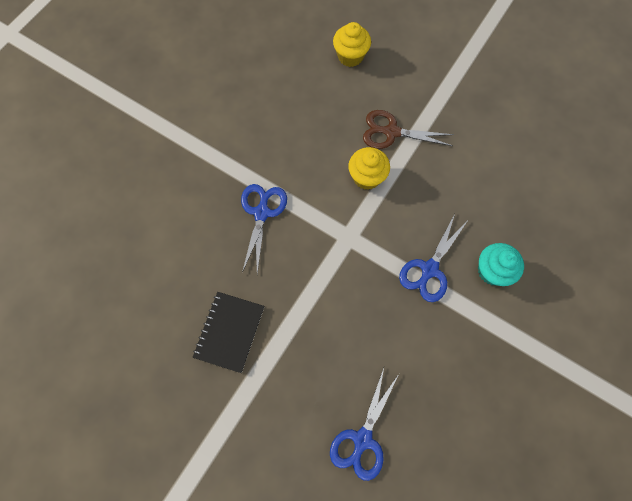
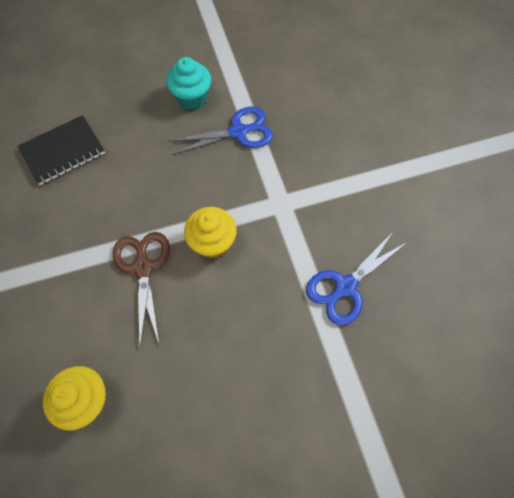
camera: 140 degrees left, 5 degrees down
black notebook [193,292,264,373] -> black notebook moved to [18,115,105,185]
blue scissors [330,368,399,481] -> none
brown scissors [363,110,454,149] -> brown scissors turned 150 degrees counterclockwise [113,232,170,346]

